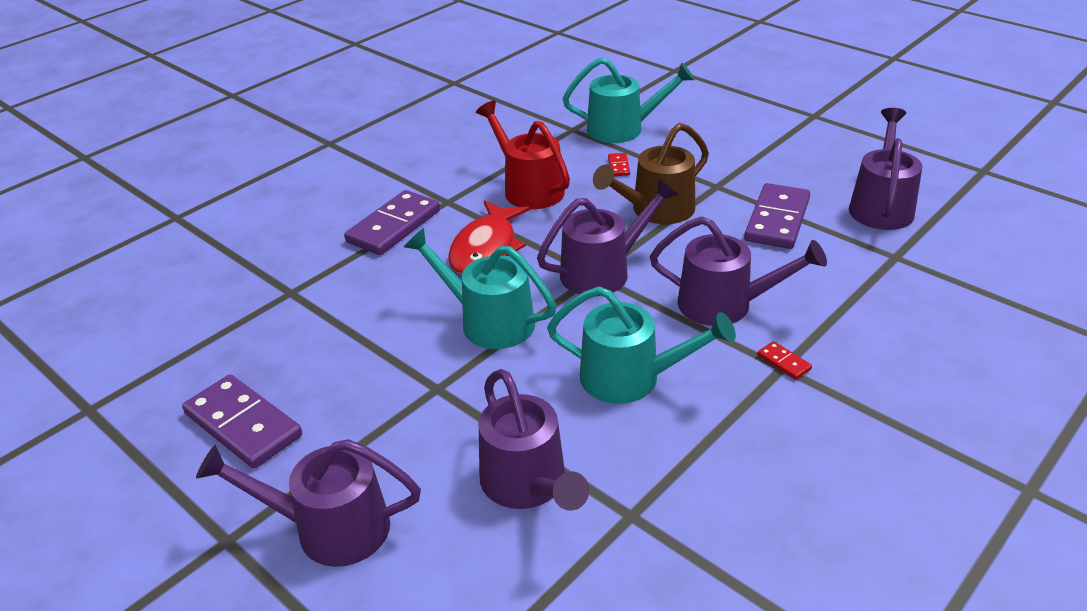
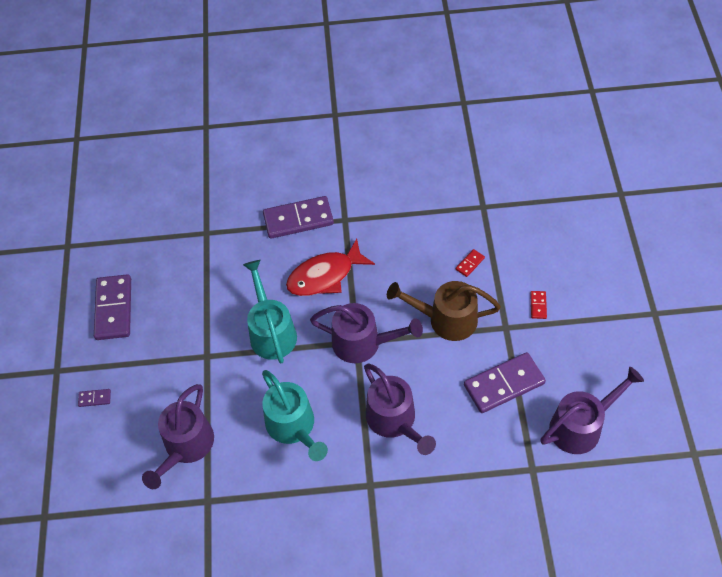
camera: 45 degrees right, 20 degrees up
purple watering can [196,439,421,567] -> purple domino [78,389,111,407]
red watering can [476,101,570,209] -> none
turquoise watering can [563,58,695,143] -> none
red domino [757,341,812,380] -> red domino moved to [530,291,547,319]

